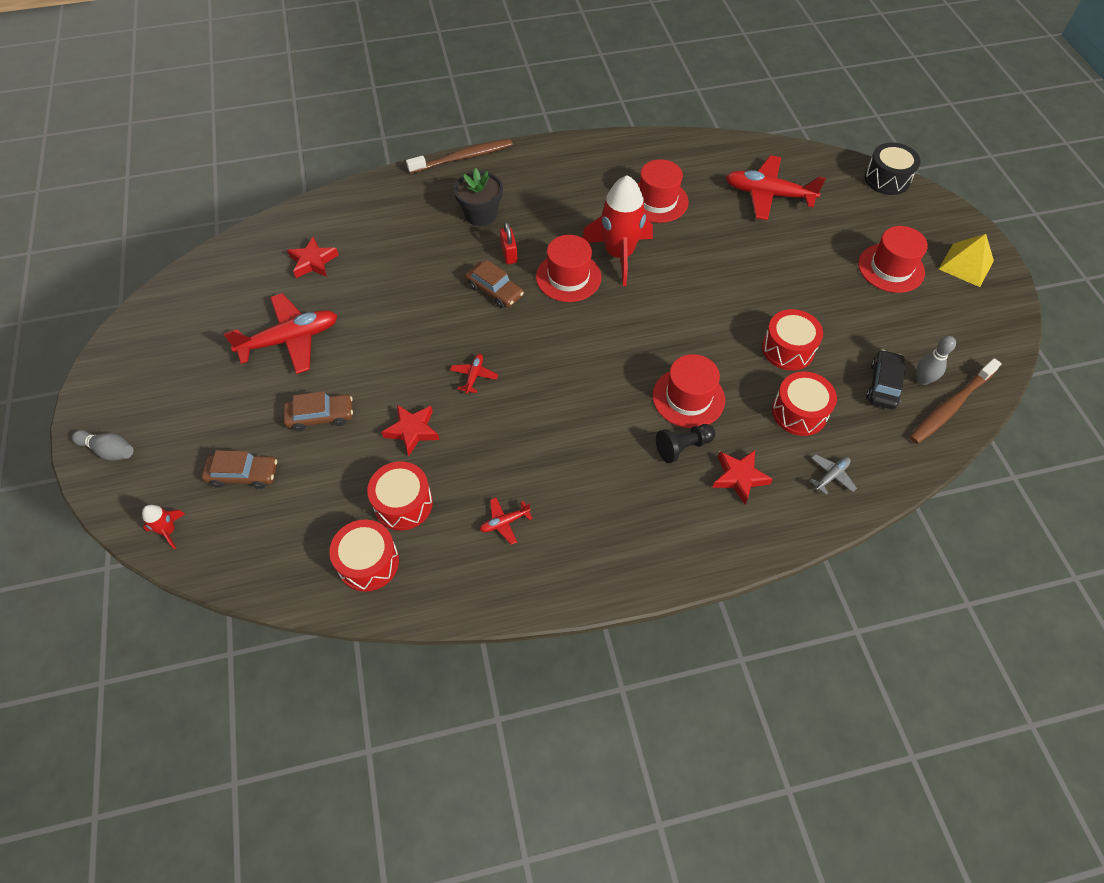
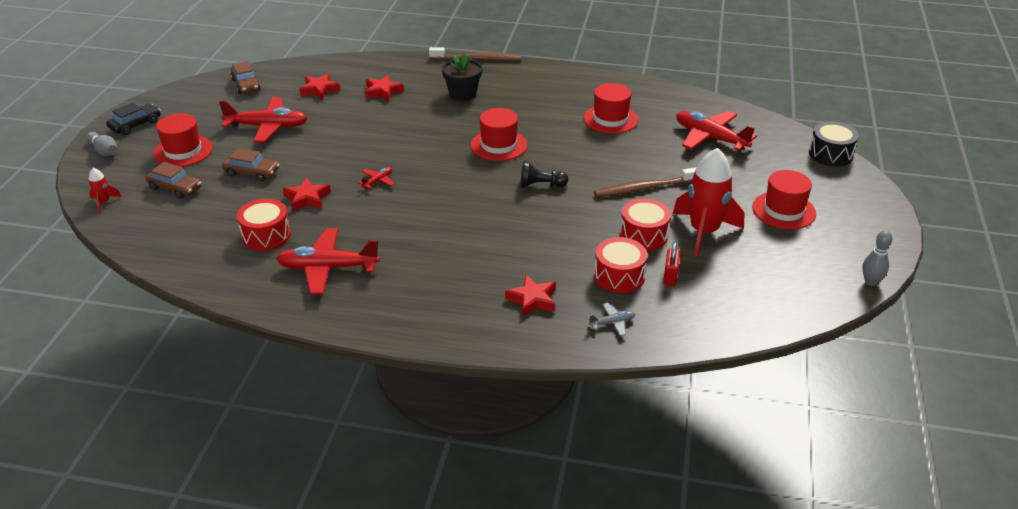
camera: 25 degrees right, 20 degrees down
red drum [329,519,399,592] -> none
brown car [465,260,524,308] -> brown car moved to [231,61,261,94]
red plane [480,497,533,545] -> red plane [276,228,380,294], size x2.22
red padlock [500,222,518,264] -> red padlock moved to [663,242,680,286]
red rocket [582,175,653,286] -> red rocket moved to [673,148,745,257]
red hat [652,354,725,428] -> red hat moved to [153,113,213,167]
black pawn [656,424,715,463] -> black pawn moved to [520,161,568,188]
black car [866,350,905,409] -> black car moved to [106,103,161,135]
brown toothbrush [910,358,1002,444] -> brown toothbrush moved to [594,167,697,197]
grey bowling pin [916,336,956,385] -> grey bowling pin moved to [862,230,892,286]
yellow pyramid [939,234,994,287] -> none
none -> red star [365,75,404,102]

